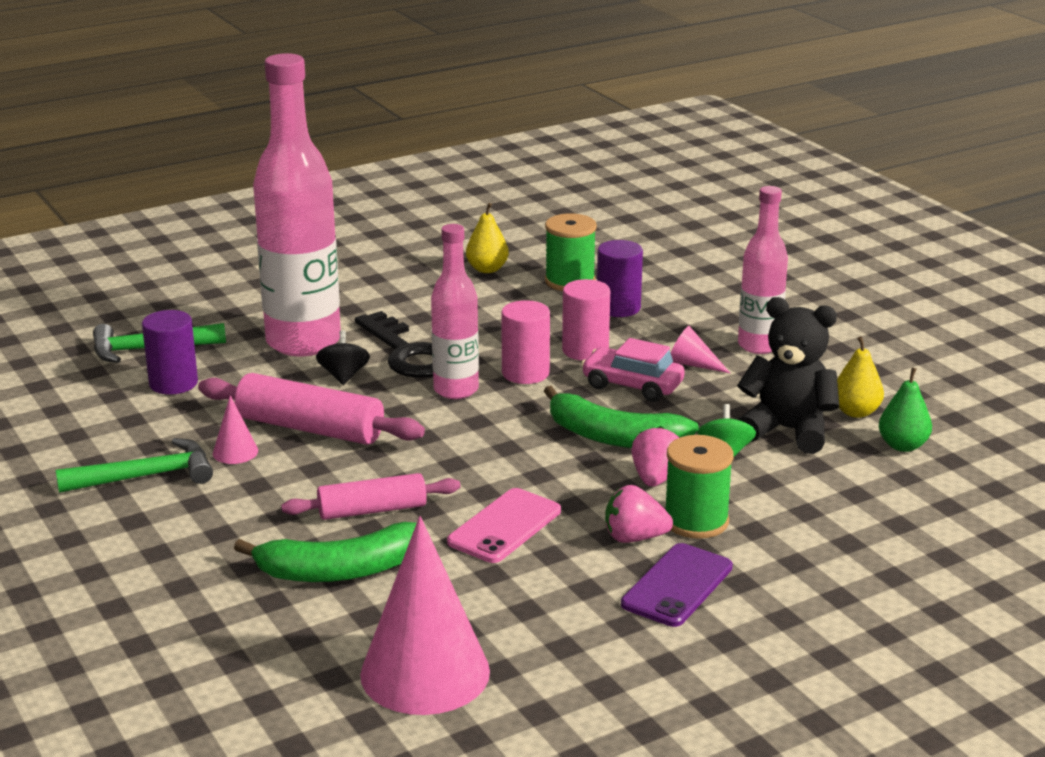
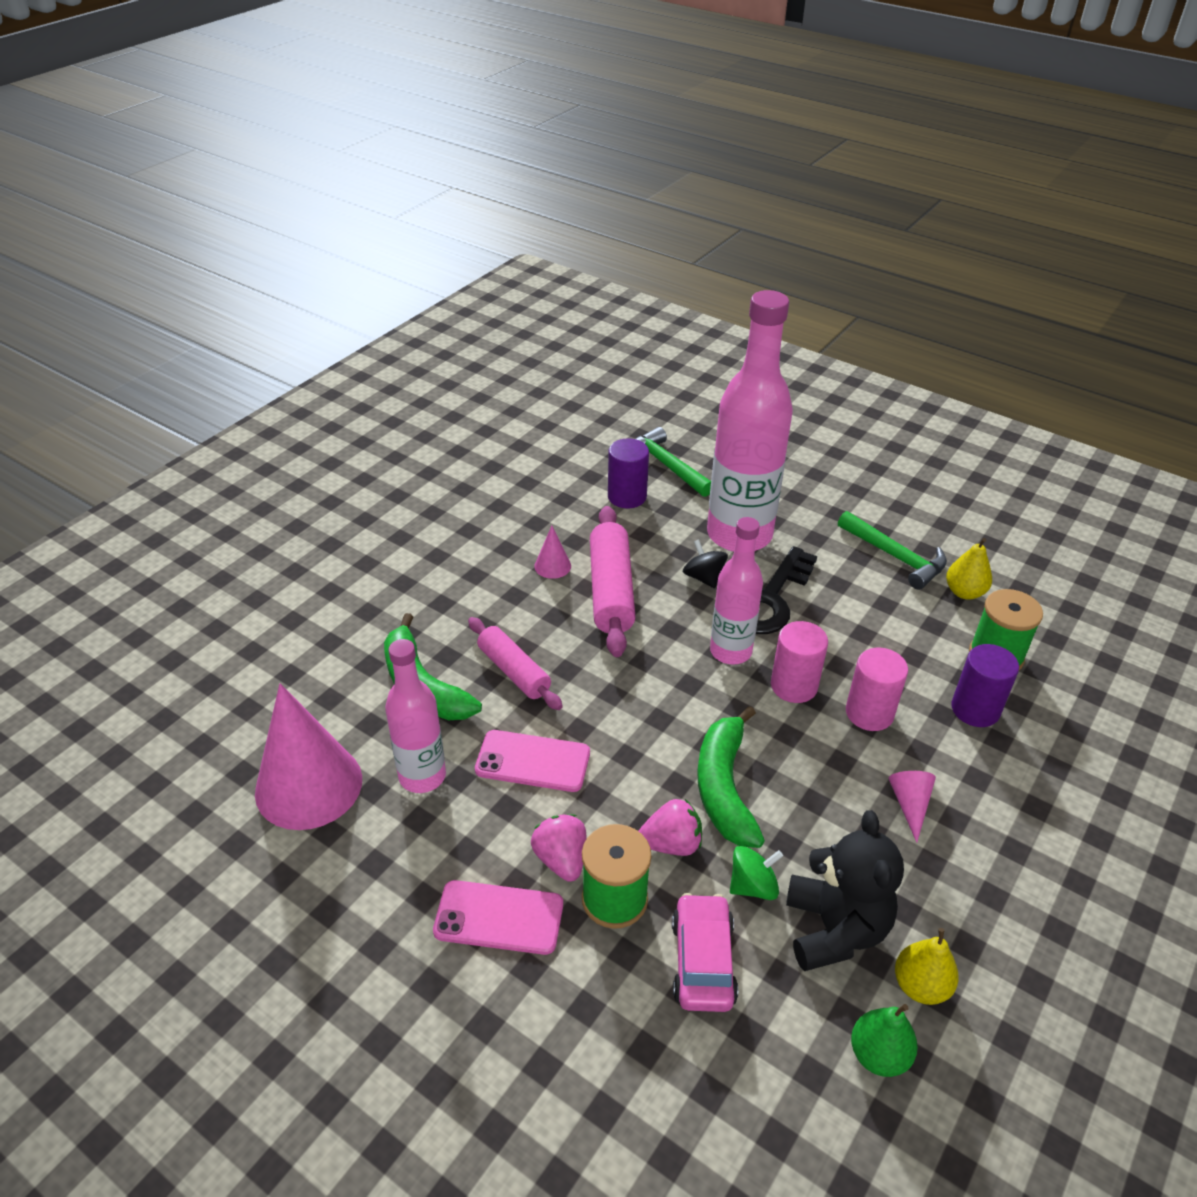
camera: 65 degrees right, 15 degrees up
green hammer [56,438,213,493] -> green hammer moved to [838,511,947,590]
black spinning top [316,330,370,385] -> black spinning top turned 90 degrees counterclockwise [683,539,728,588]
pink car [581,338,685,402] -> pink car moved to [672,893,738,1012]
purple phone [621,543,733,627] -> pink phone [433,880,563,955]
pink bottle [738,186,788,354] -> pink bottle moved to [385,639,446,793]

